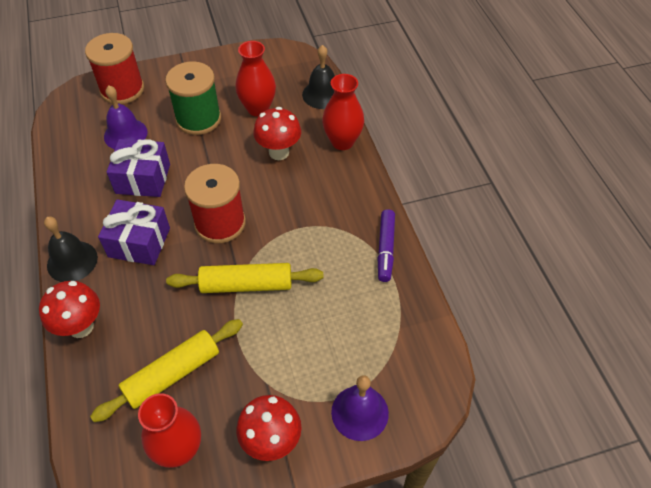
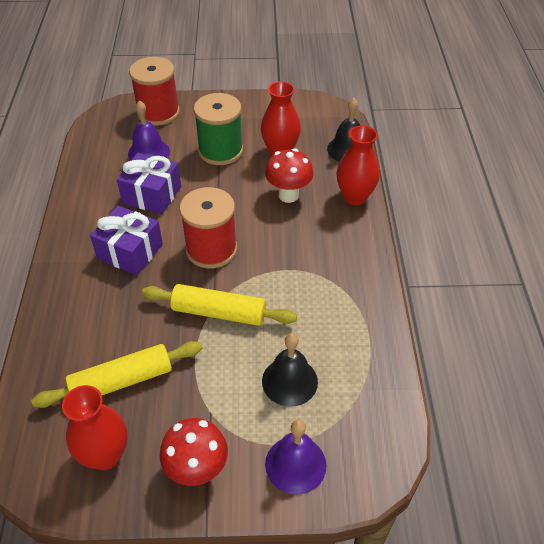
camera: 15 degrees right, 5 degrees down
red mushroom [39,281,100,338] -> none
black bell [44,217,98,282] -> black bell moved to [262,333,318,407]
purple marker [378,209,395,282] -> none

